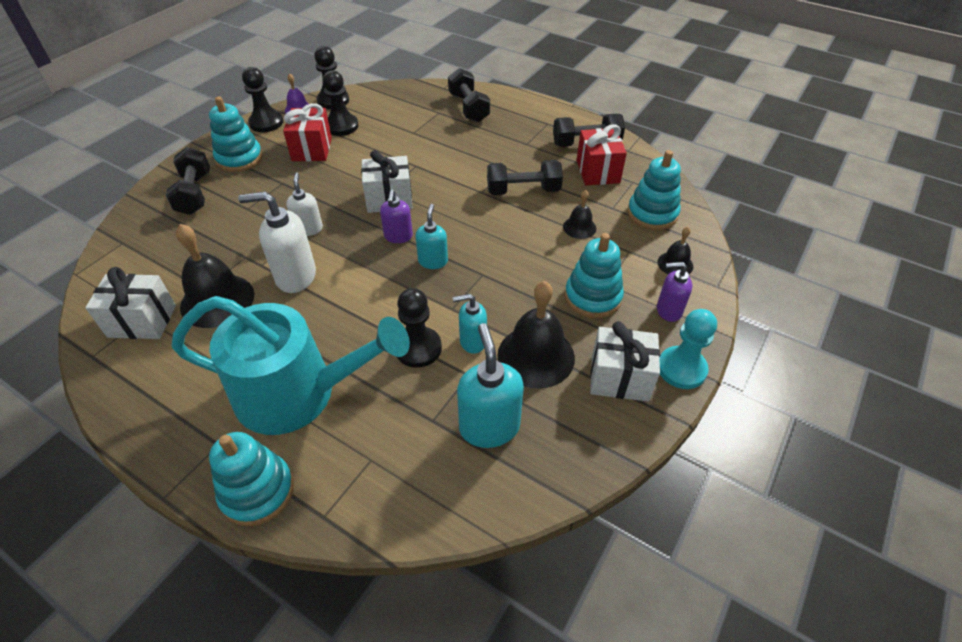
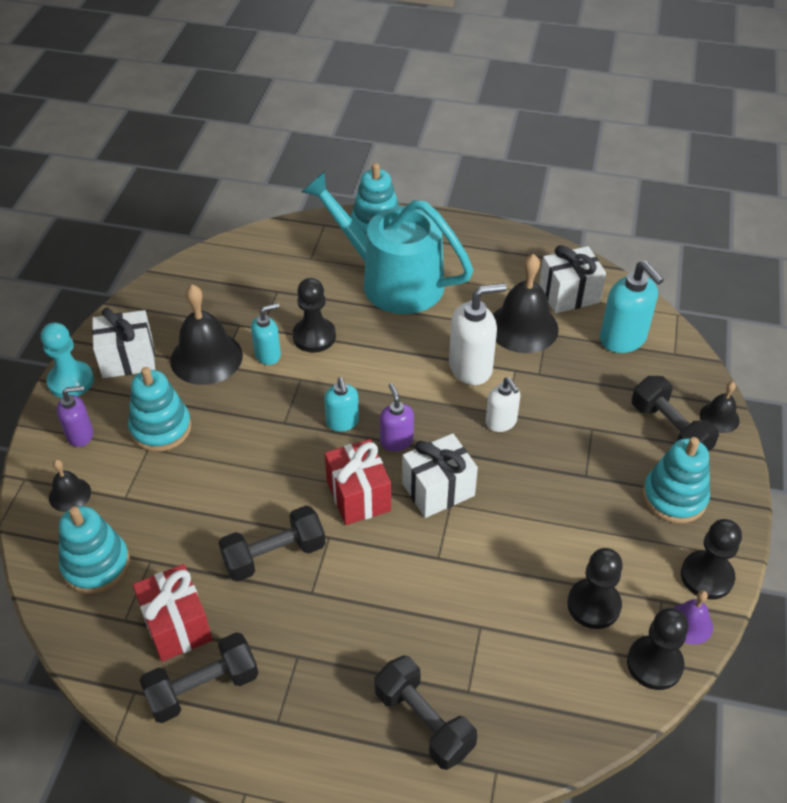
camera: 160 degrees right, 0 degrees up
turquoise watering can [171,296,410,435] -> turquoise watering can turned 45 degrees clockwise [302,172,473,314]
red gift [283,103,332,161] -> red gift moved to [325,439,391,525]
turquoise soap dispenser [457,323,524,448] -> turquoise soap dispenser moved to [600,261,664,353]
black bell [563,190,596,239] -> black bell moved to [700,382,739,433]

